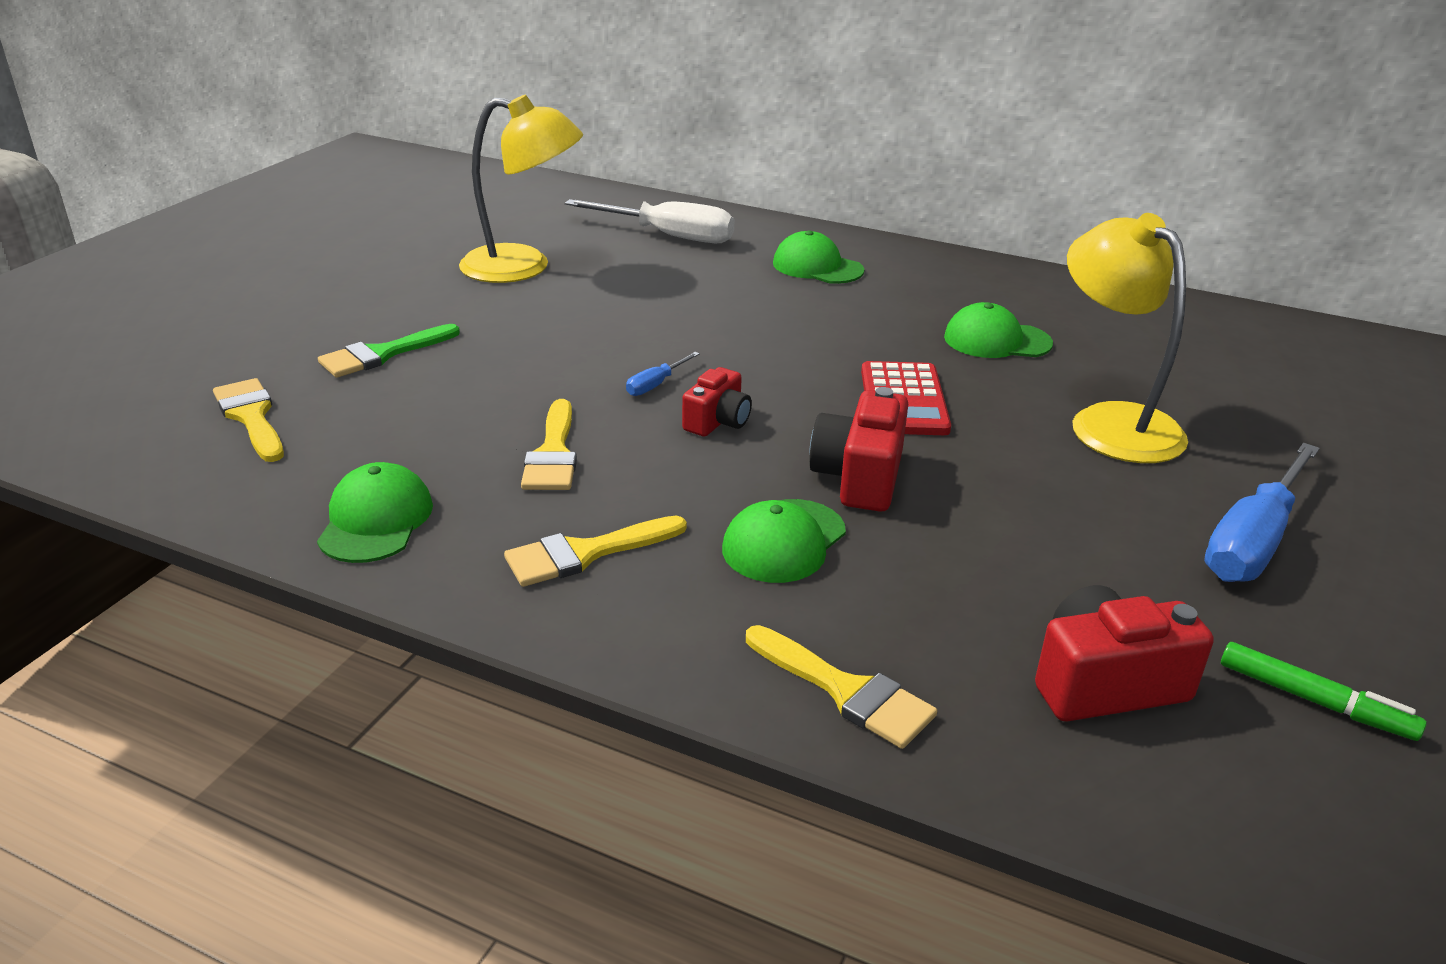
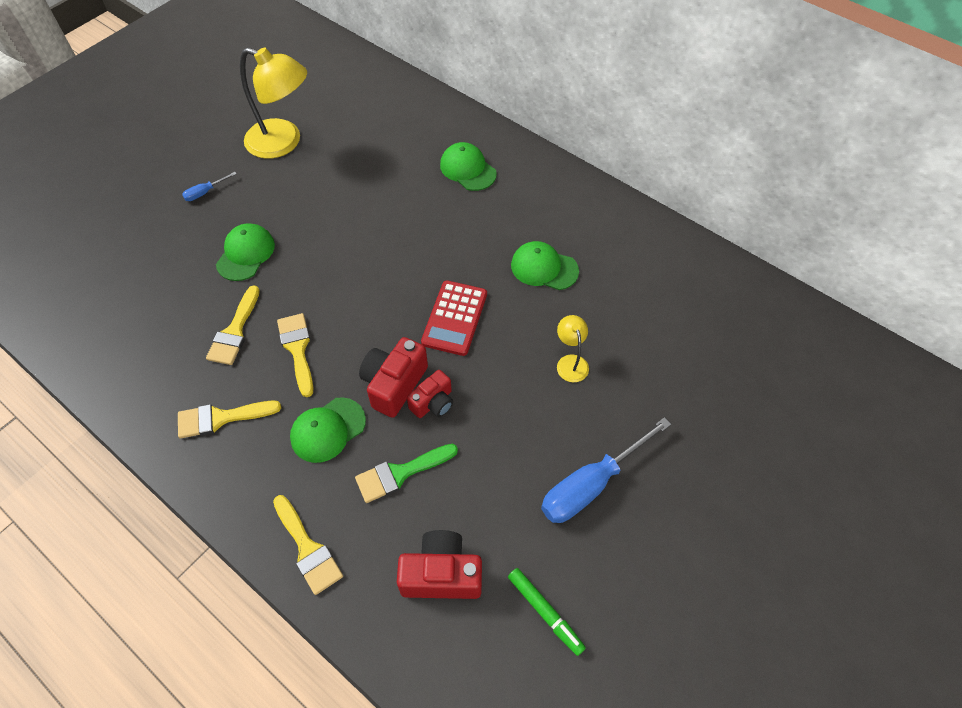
camera: 15 degrees right, 25 degrees up
yellow brush [213,378,284,462] -> yellow brush moved to [277,313,313,397]
green cap [317,462,433,563] -> green cap moved to [216,223,275,281]
green brush [318,324,460,378] -> green brush moved to [355,444,458,503]
white screwdriver [565,199,735,243] -> none
blue screwdriver [626,352,700,396] -> blue screwdriver moved to [182,172,237,201]
red camera [682,367,752,436] -> red camera moved to [407,370,453,418]
yellow lamp [1067,213,1188,463] -> yellow lamp [557,315,589,382], size x0.47

